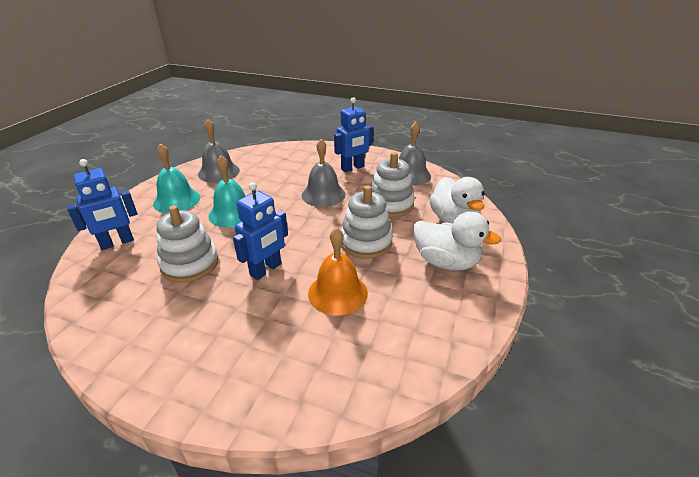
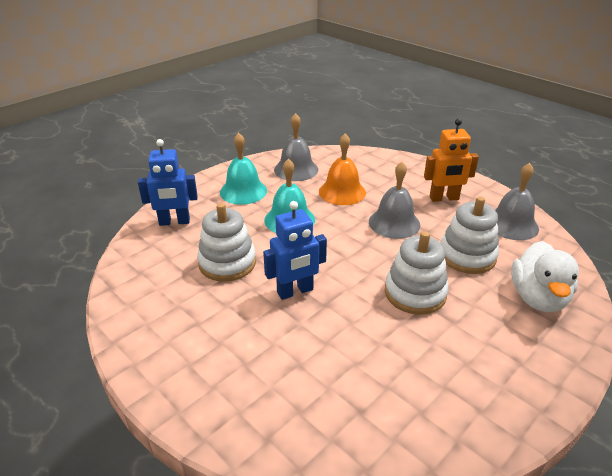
camera: 25 degrees right, 0 degrees up
orange bell [308,227,368,316] -> orange bell moved to [319,133,366,205]
blue robot [334,97,373,172] -> orange robot [424,119,479,202]
white duck [413,211,501,271] -> none

